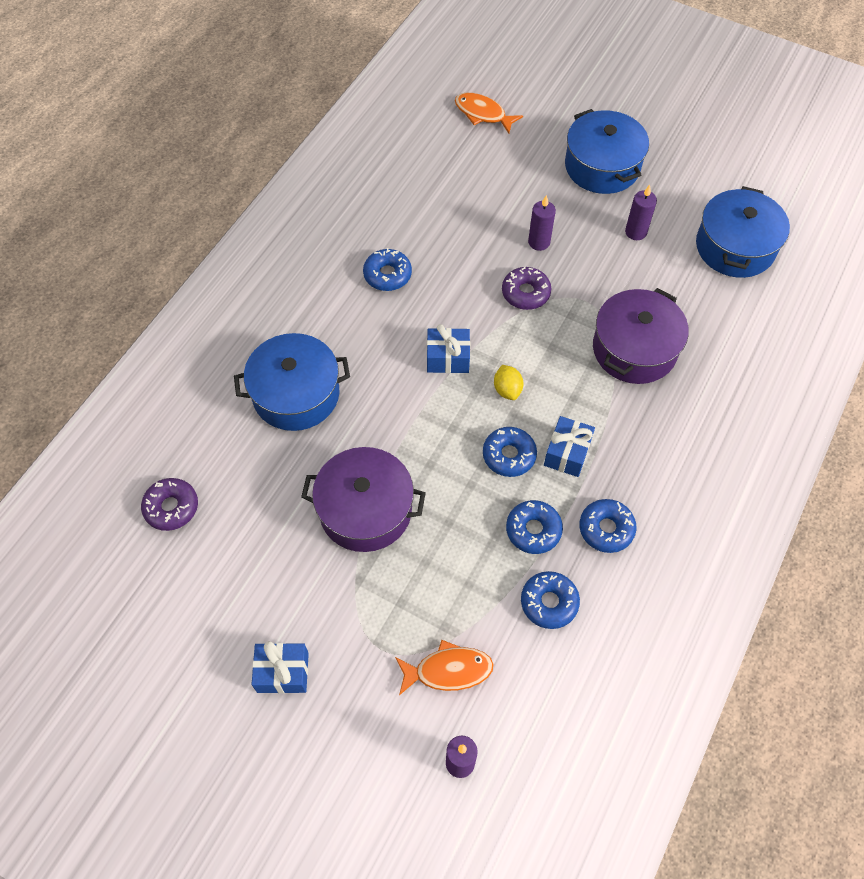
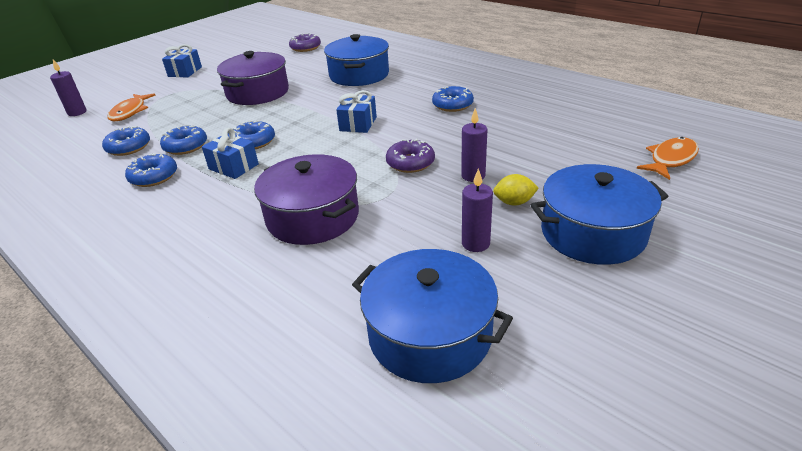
camera: 105 degrees right, 25 degrees down
yellow lemon [494,365,523,400] -> yellow lemon moved to [493,174,539,206]

